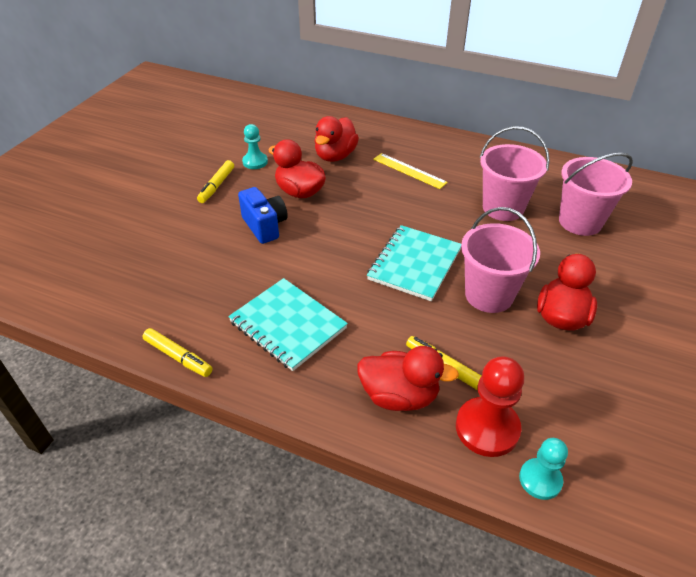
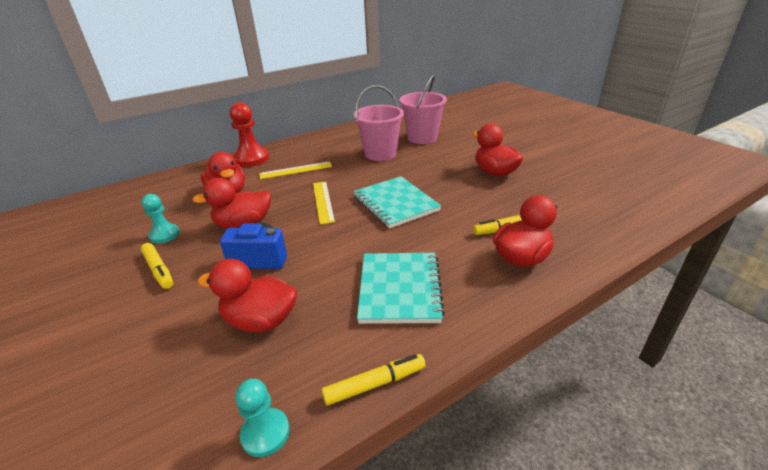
camera: 55 degrees left, 10 degrees down
turquoise notebook [228,278,348,371] -> turquoise notebook turned 75 degrees counterclockwise [357,253,445,324]
red pawn [456,356,525,457] -> red pawn moved to [230,102,269,167]
pink bucket [461,207,540,313] -> none
turquoise pawn [519,438,568,500] -> turquoise pawn moved to [235,379,290,457]
none -> red duck [198,259,297,332]
none -> yellow ruler [313,181,335,225]

